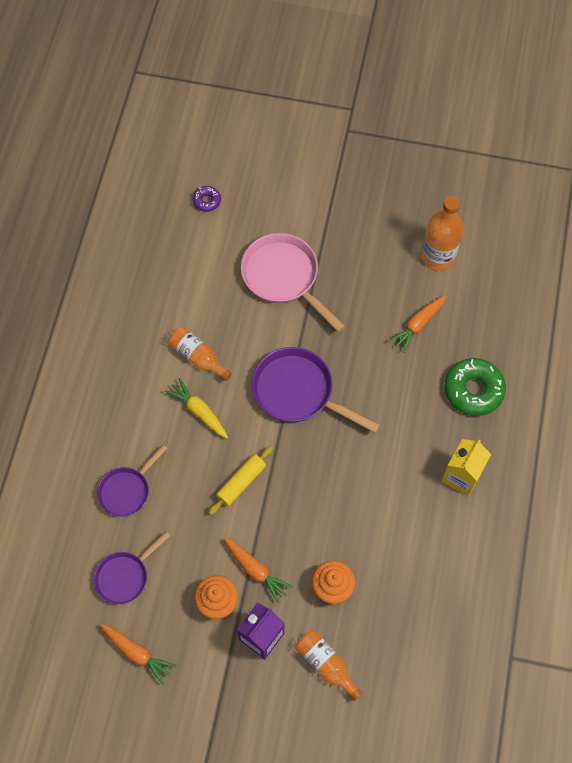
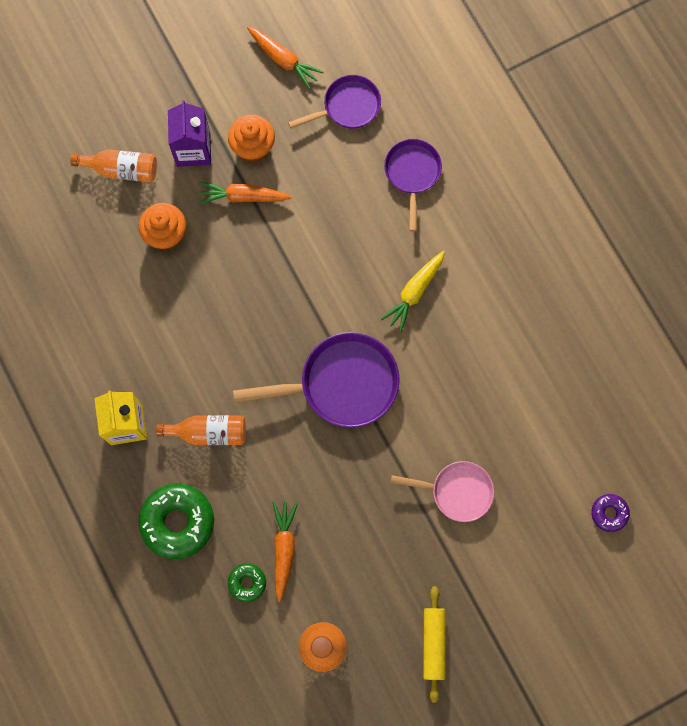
camera: 140 degrees right, 10 degrees up
purple pan [94,532,170,604] -> purple pan turned 60 degrees clockwise [288,75,381,129]
orange carrot [100,624,177,685] -> orange carrot turned 135 degrees counterclockwise [247,27,324,89]
yellow carrot [165,378,228,438] -> yellow carrot turned 120 degrees clockwise [381,251,445,332]
orange bottle [168,326,232,381] -> orange bottle moved to [156,415,246,445]
yellow rolling pin [208,446,273,515] -> yellow rolling pin moved to [423,586,446,703]
pink pan [241,233,345,332] -> pink pan [391,461,494,522], size x0.62
none -> green donut [228,563,266,602]

